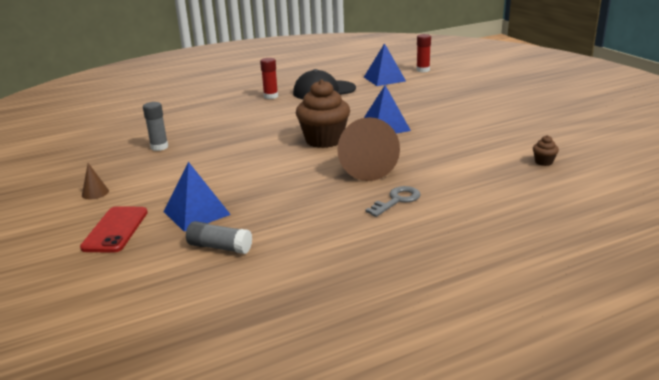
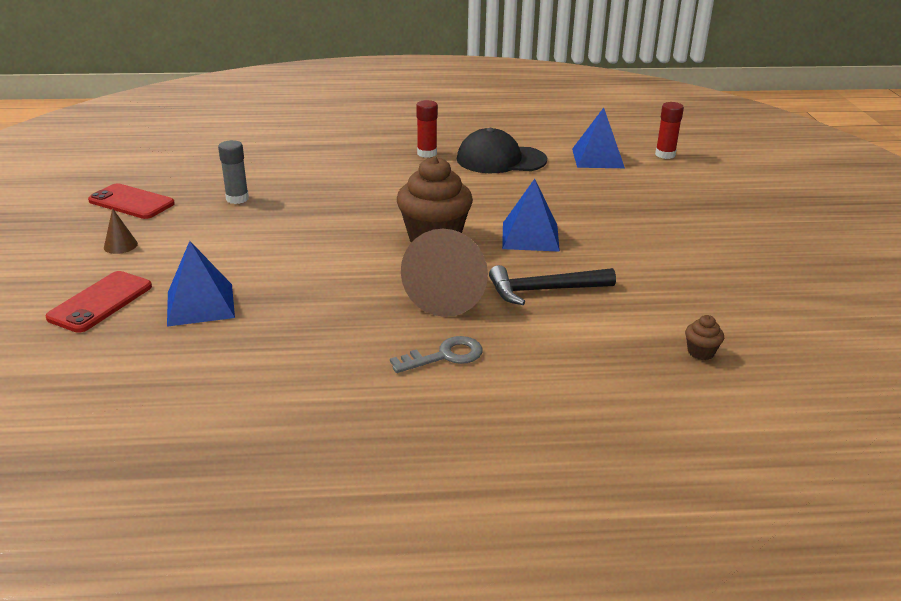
camera: 20 degrees right, 5 degrees up
grey glue stick [186,221,252,254] -> none
none -> red phone [88,183,175,219]
none -> black hammer [489,265,616,305]

